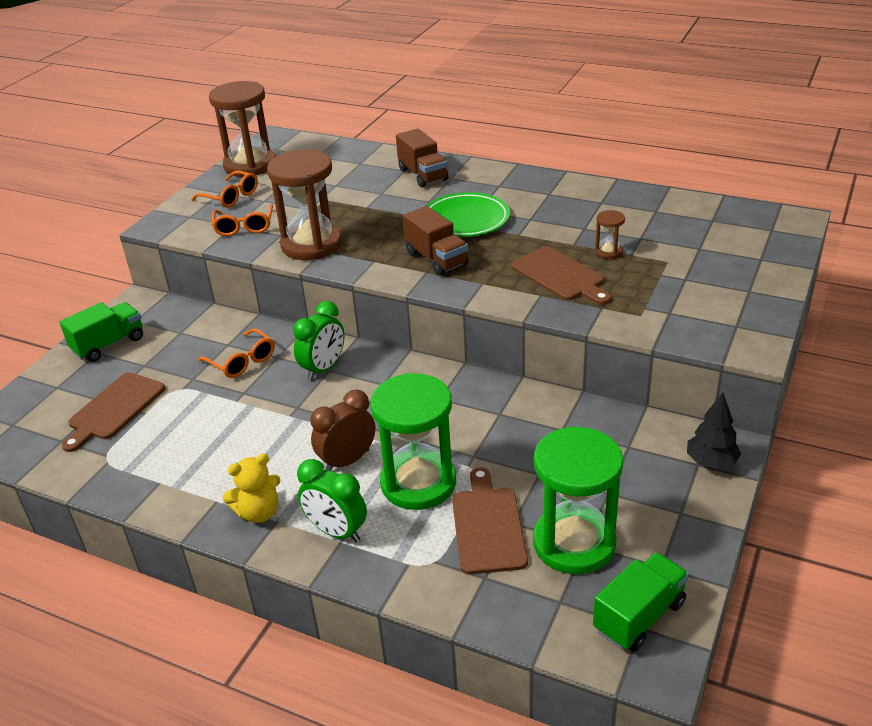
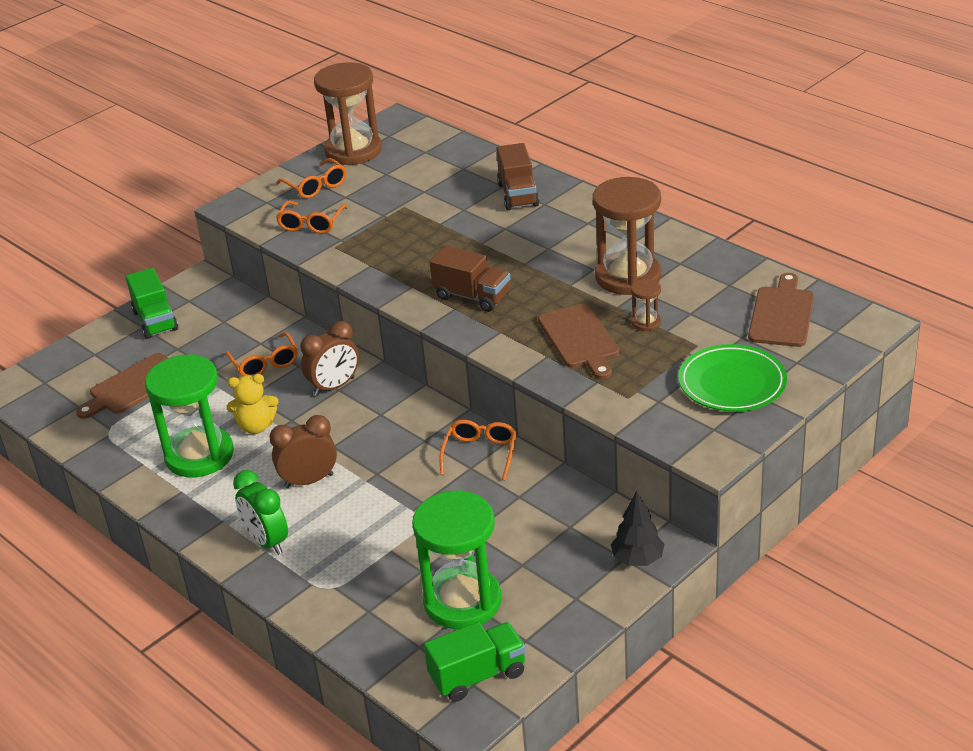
camera: 20 degrees right, 0 degrees up
green truck [60,302,143,362] -> green truck turned 90 degrees clockwise [126,268,178,339]
yellow teddy bear [223,454,280,523] -> yellow teddy bear moved to [226,374,278,434]
brown hourglass [267,149,342,260] -> brown hourglass moved to [593,177,661,295]
green clock [293,301,345,380] -> brown clock [300,321,359,396]
green hourglass [370,373,456,510] -> green hourglass moved to [145,354,234,477]
brown truck [402,206,469,276] -> brown truck turned 45 degrees counterclockwise [429,245,511,312]
green plate [427,192,510,237] -> green plate moved to [678,344,787,412]
brown cutting board [452,467,528,575] -> brown cutting board moved to [748,273,814,347]
none -> orange glasses [439,420,517,480]

